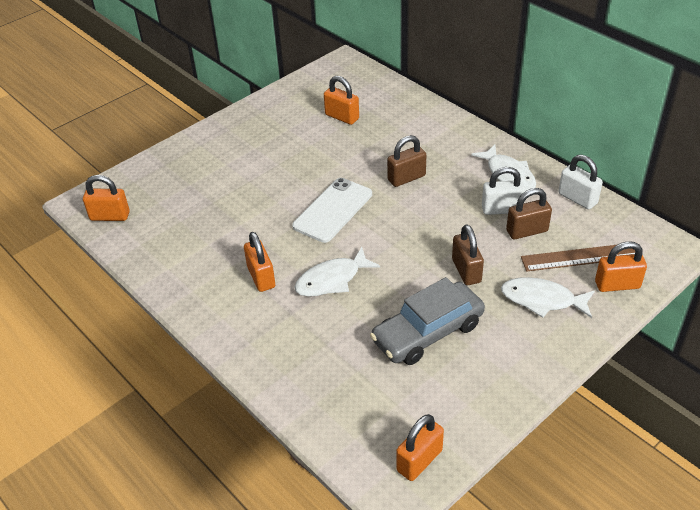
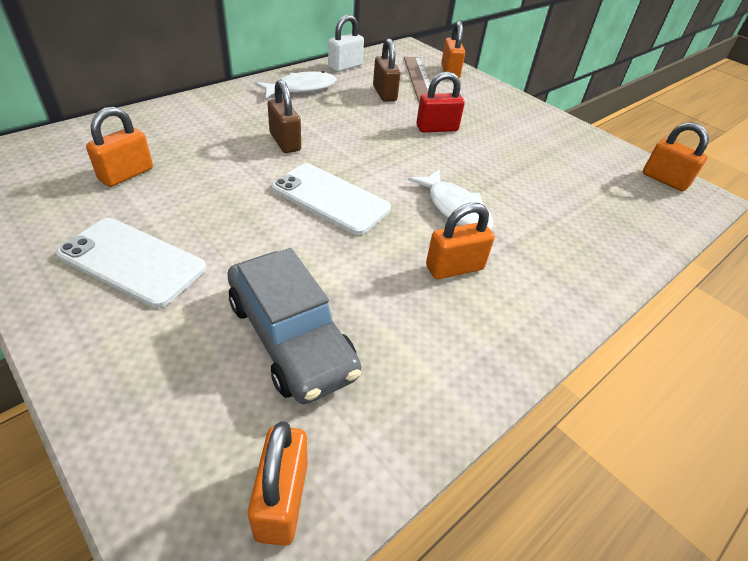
camera: 95 degrees left, 0 degrees up
grey car [370,277,485,365] -> grey car moved to [227,248,361,404]
brown padlock [452,224,484,285] -> red padlock [416,71,465,132]
white padlock [482,167,525,215] -> none
white fish [501,277,595,318] -> none
none -> white phone [56,218,206,308]

